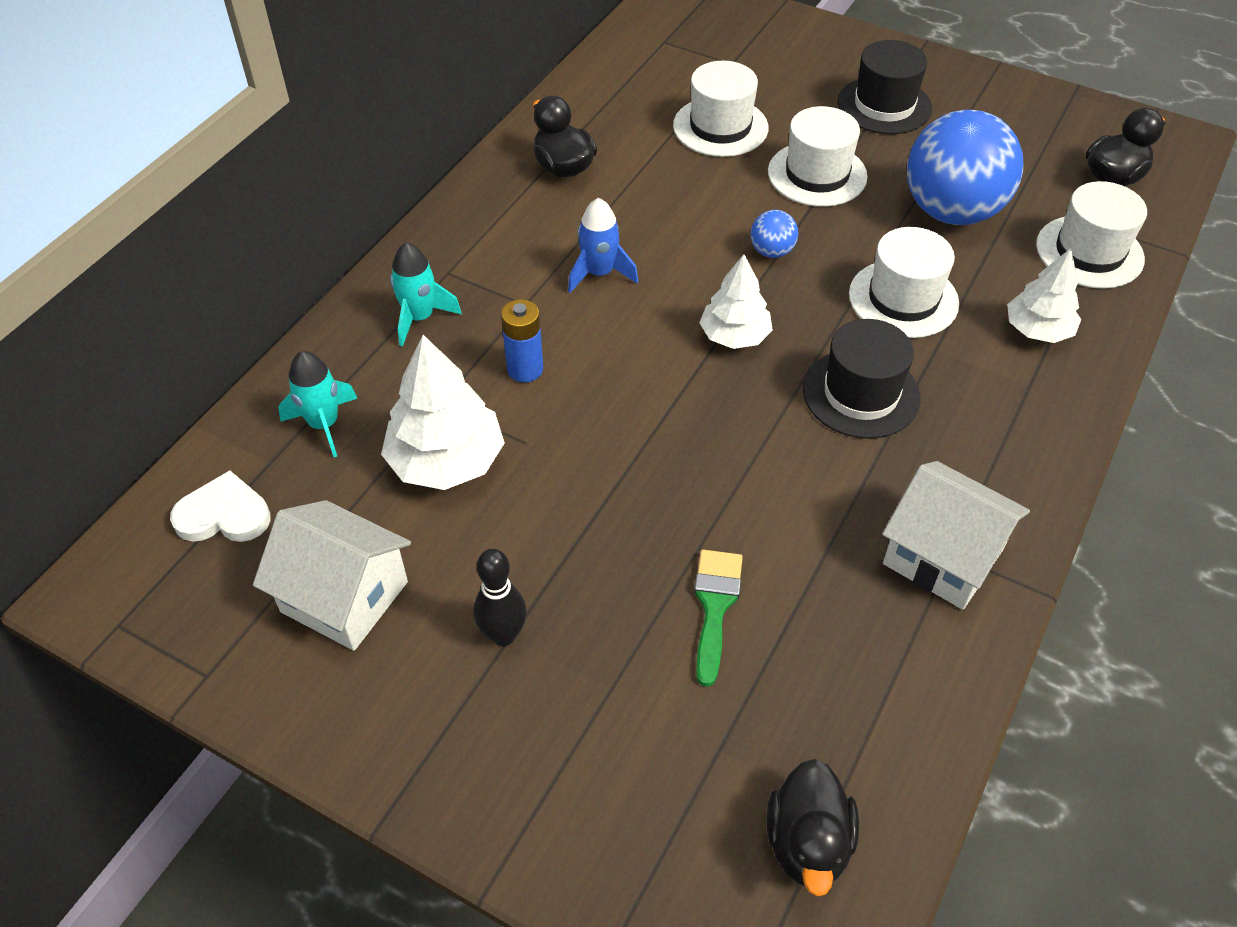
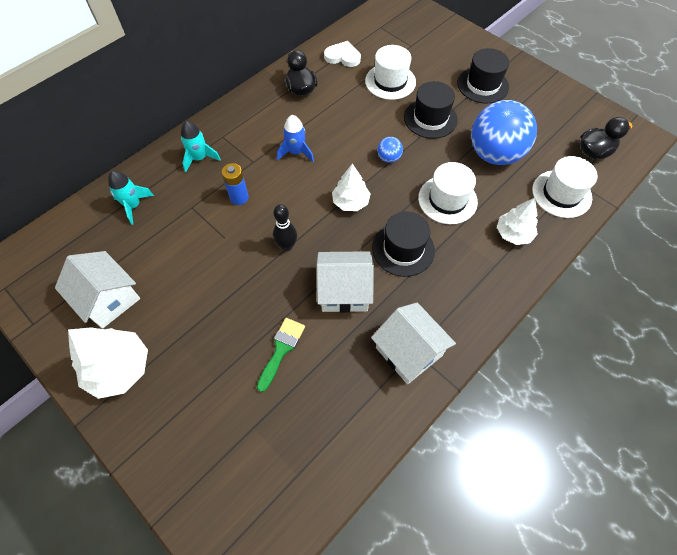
camera: 15 degrees right, 10 degrees up
white heart [170,470,271,542] -> white heart moved to [324,41,361,67]
white tree [381,335,505,490] -> white tree moved to [68,327,148,399]
black bowling pin [474,549,527,646] -> black bowling pin moved to [273,204,297,251]
black duck [766,759,859,896] -> none
white hat [768,106,868,207] -> black hat [404,81,458,139]
none -> white house [317,251,374,313]

